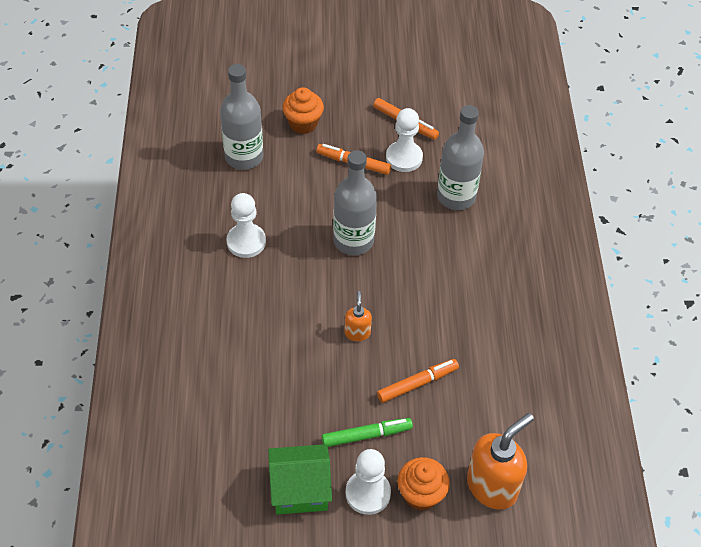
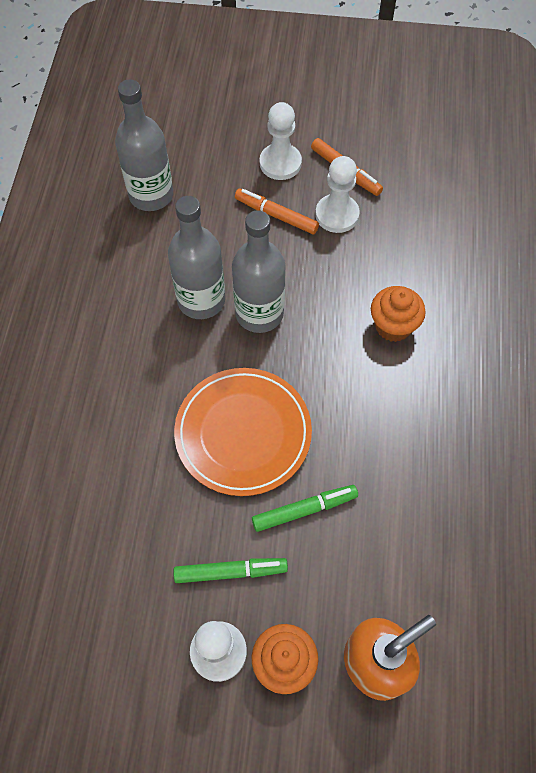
camera: 10 degrees right, 10 degrees up
white pawn [227,193,266,258] -> white pawn moved to [260,102,302,180]
green house [268,444,332,515] -> none
orange cupcake [282,87,324,134] -> orange cupcake moved to [371,286,426,342]
orange soap dispenser [344,291,372,341] -> orange plate [174,368,312,496]
orange marker [377,359,459,403] -> green marker [252,485,358,532]
grey bottle [437,105,484,210] -> grey bottle moved to [168,196,225,319]

